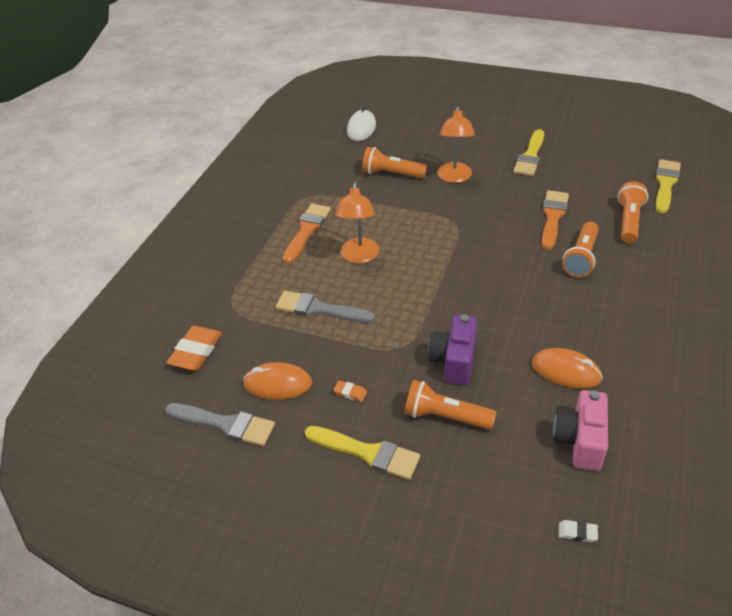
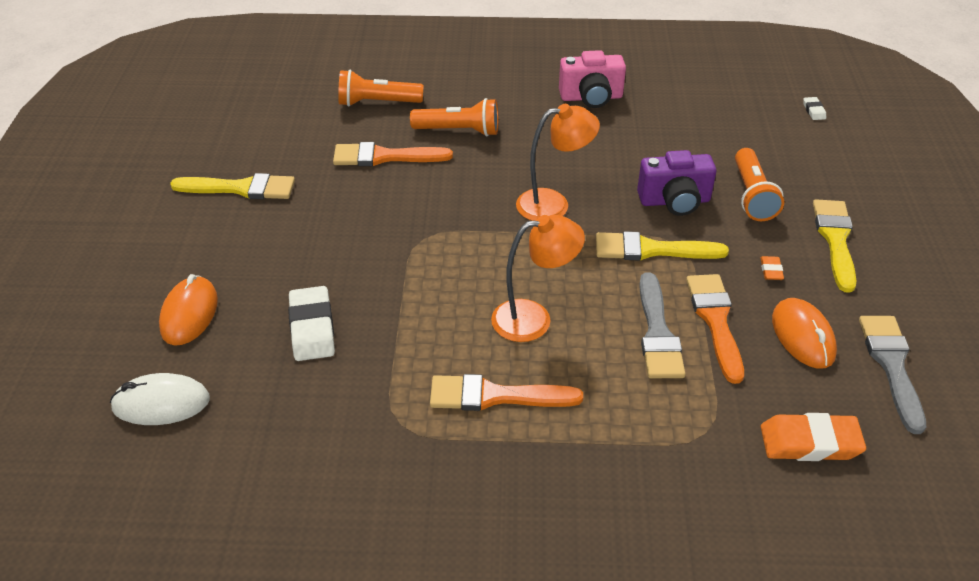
camera: 110 degrees left, 0 degrees up
orange flashlight [362,147,427,178] -> white eraser [288,286,335,361]
orange lamp [437,106,475,183] -> orange lamp moved to [516,104,600,221]
orange mouse [532,348,603,389] -> orange mouse moved to [159,274,218,345]
pink camera [553,390,608,471] -> pink camera moved to [559,50,626,108]
yellow brush [655,159,681,213] -> yellow brush moved to [596,231,729,260]
none -> orange brush [686,274,744,384]

